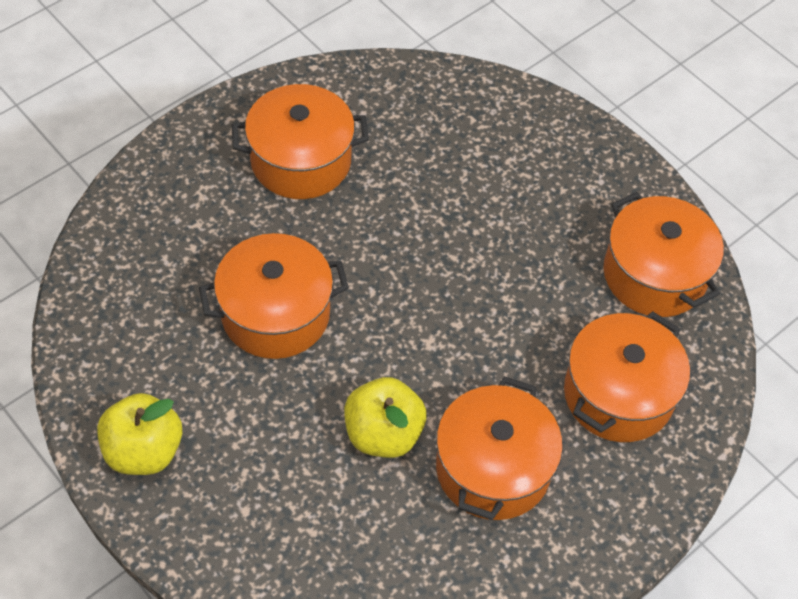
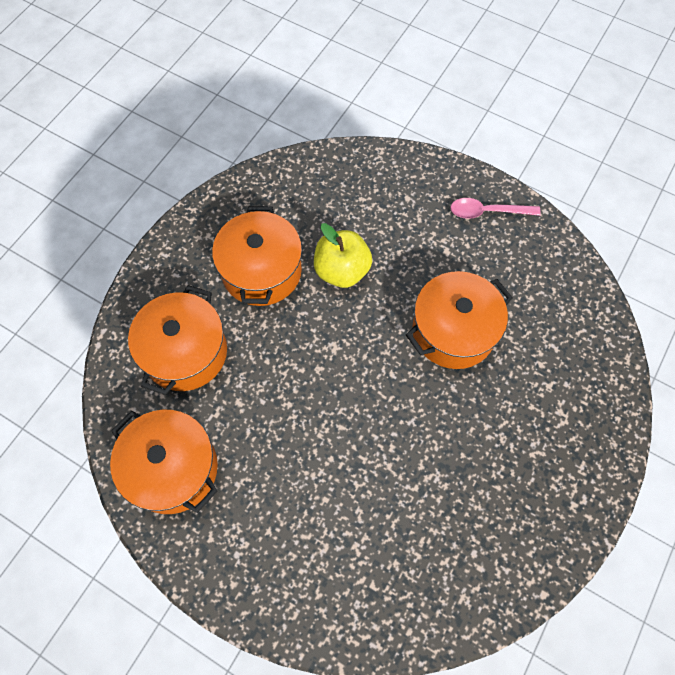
camera: 165 degrees right, 10 degrees up
yellow apple [97,393,182,475] -> pink spoon [450,198,541,219]
orange pot [232,84,369,199] -> none

